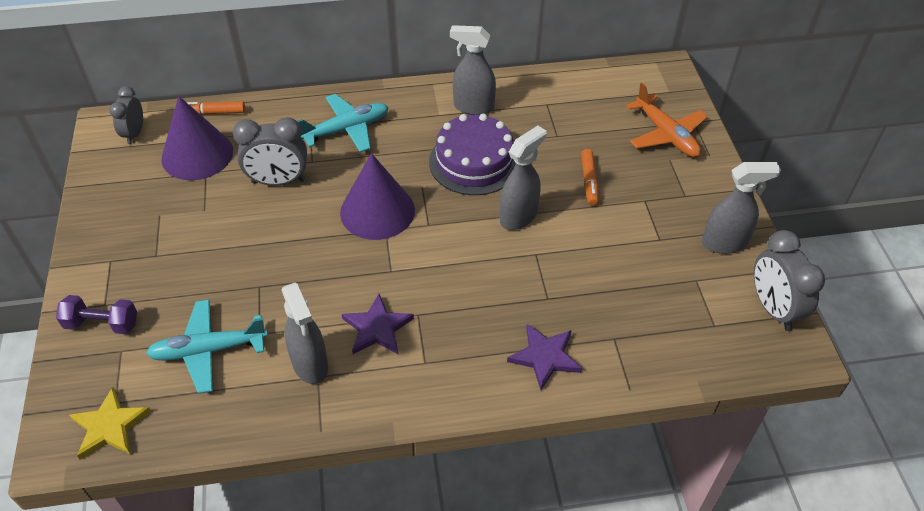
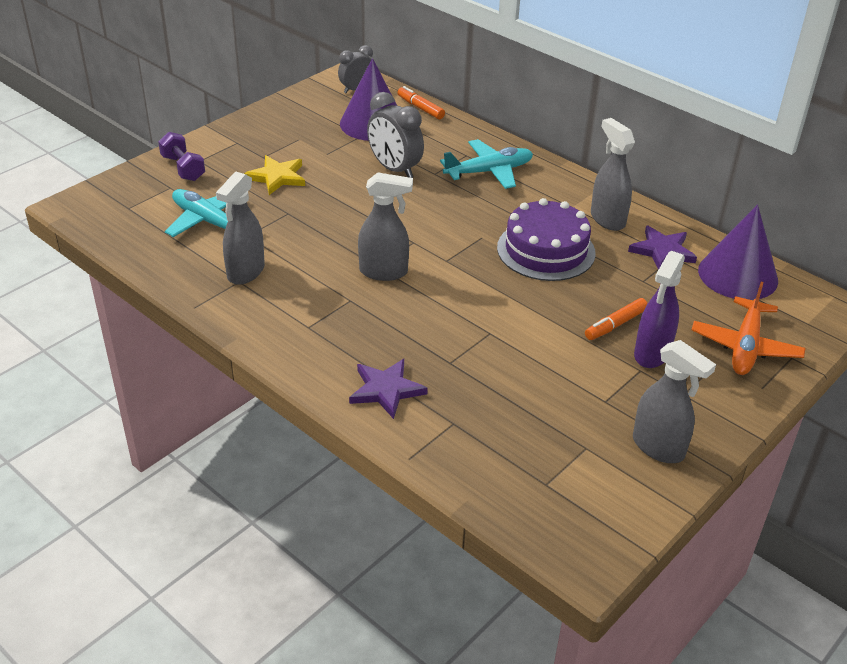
camera: 50 degrees right, 10 degrees down
yellow star [69,387,151,460] -> yellow star moved to [244,155,305,195]
turquoise plane [297,94,389,152] -> turquoise plane turned 45 degrees counterclockwise [440,139,533,189]
purple cone [340,153,415,240] -> purple cone moved to [698,205,778,300]
purple star [342,294,414,354] -> purple star moved to [628,226,697,270]
grey spray bottle [500,126,546,230] -> grey spray bottle moved to [358,172,413,281]
grey clock [754,230,825,331] -> none
none -> purple spray bottle [634,251,685,368]

